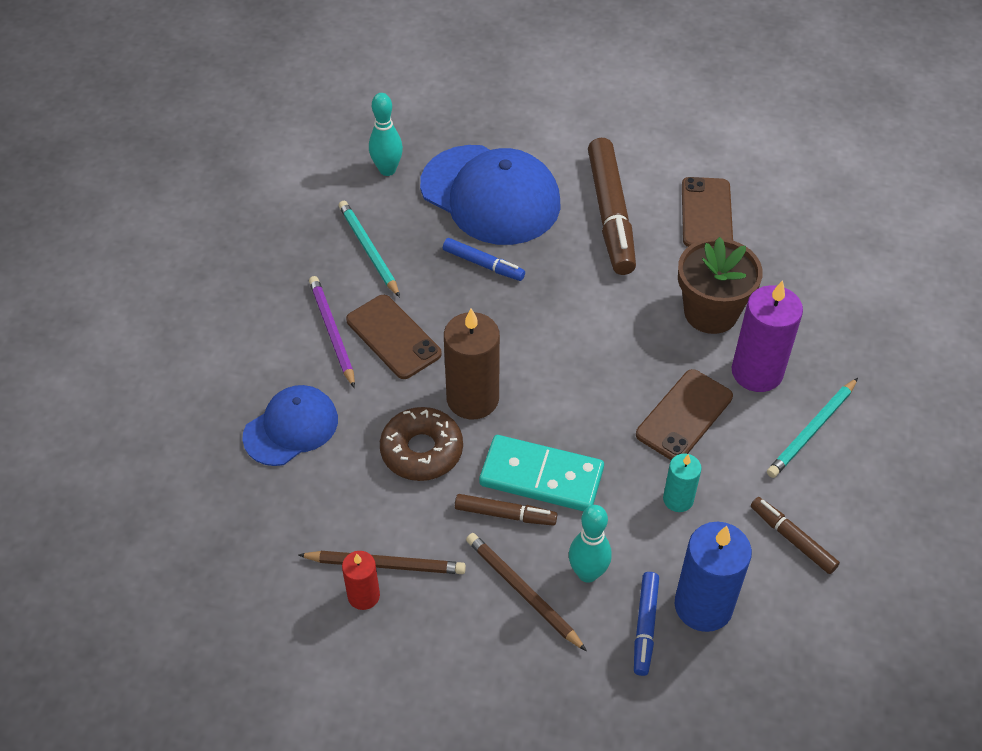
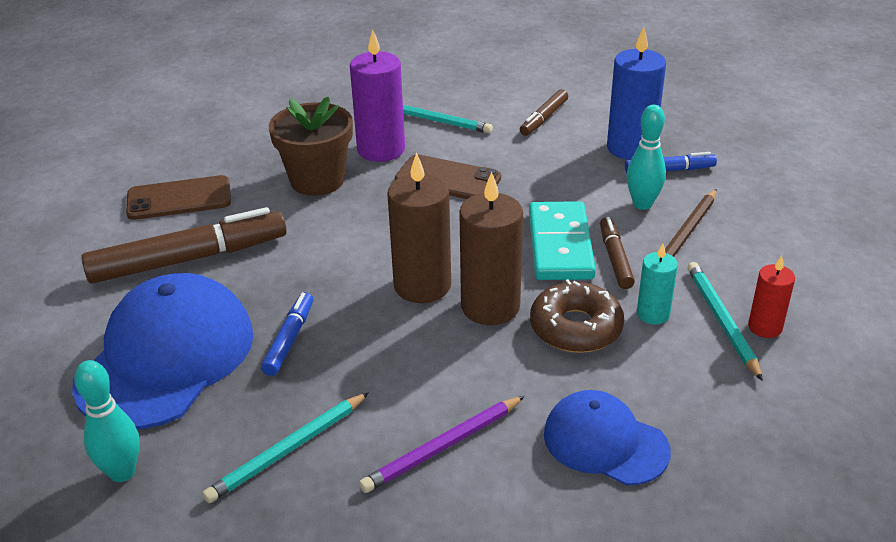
camera: 105 degrees left, 15 degrees down
brown pencil [298,551,466,574] -> turquoise pencil [687,262,763,381]
brown phone [346,295,442,379] -> none
turquoise candle [663,454,702,512] -> turquoise candle moved to [637,244,678,325]
none -> brown candle [387,152,451,303]

